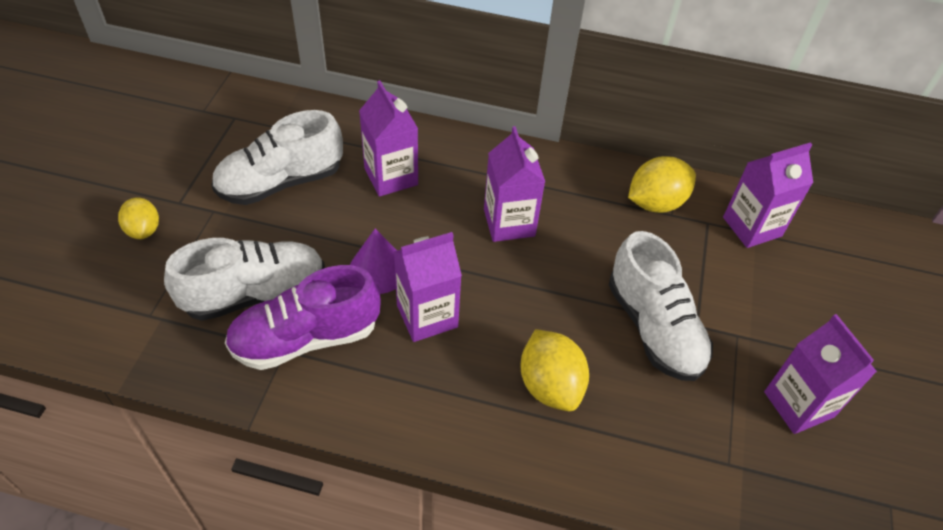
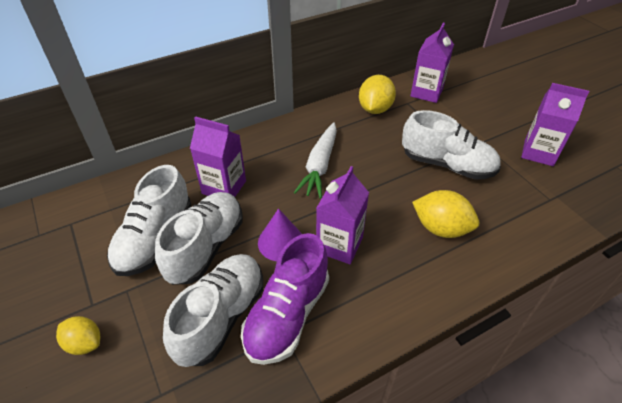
camera: 40 degrees left, 5 degrees down
purple carton [484,126,545,242] -> white carrot [294,122,337,199]
none -> white shoe [155,192,243,285]

